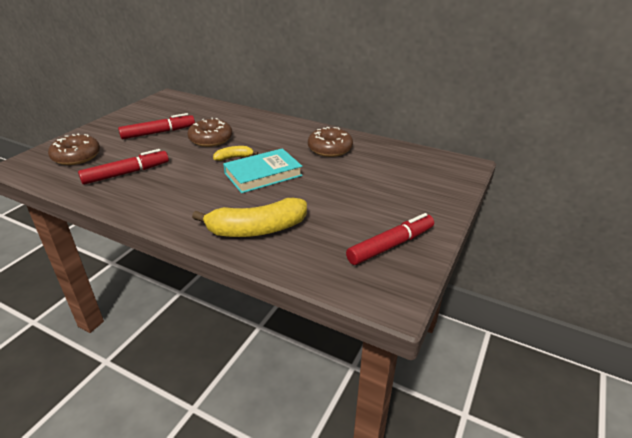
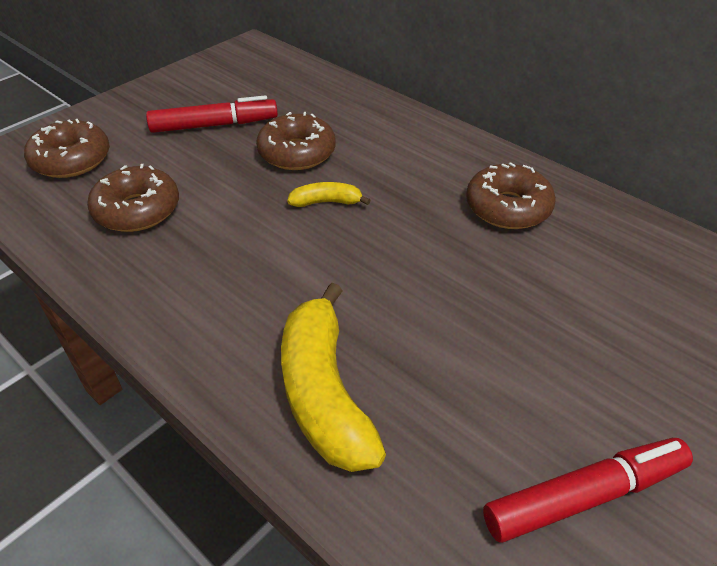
camera: 15 degrees right, 10 degrees up
red marker [78,149,169,185] -> brown donut [87,164,179,232]
yellow banana [192,198,307,237] -> yellow banana turned 75 degrees clockwise [281,283,386,472]
turquoise book [223,148,303,193] -> none

